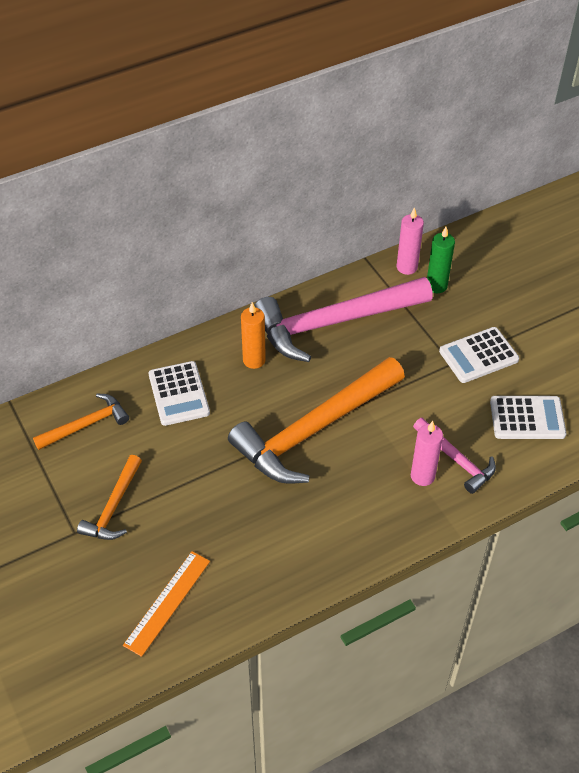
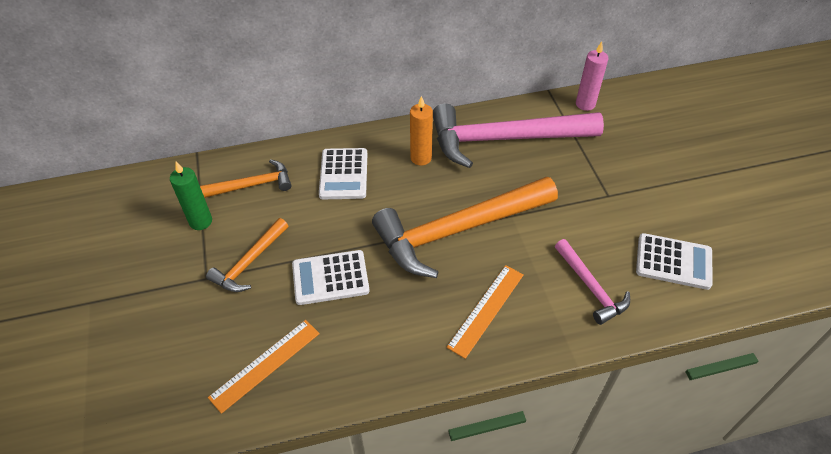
camera: 15 degrees right, 0 degrees up
pink candle [411,421,443,486] -> none
green candle [427,227,455,293] -> green candle moved to [170,162,212,230]
white calculator [439,327,519,383] -> white calculator moved to [292,250,370,305]
none -> orange ruler [446,265,524,359]

